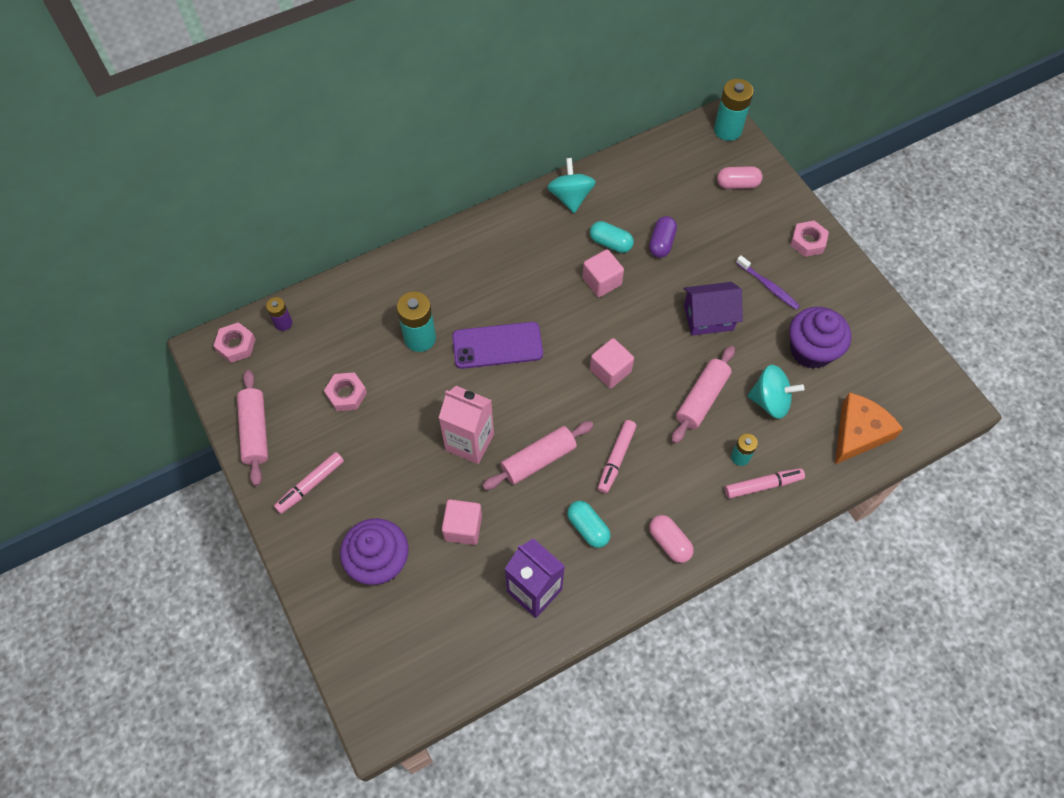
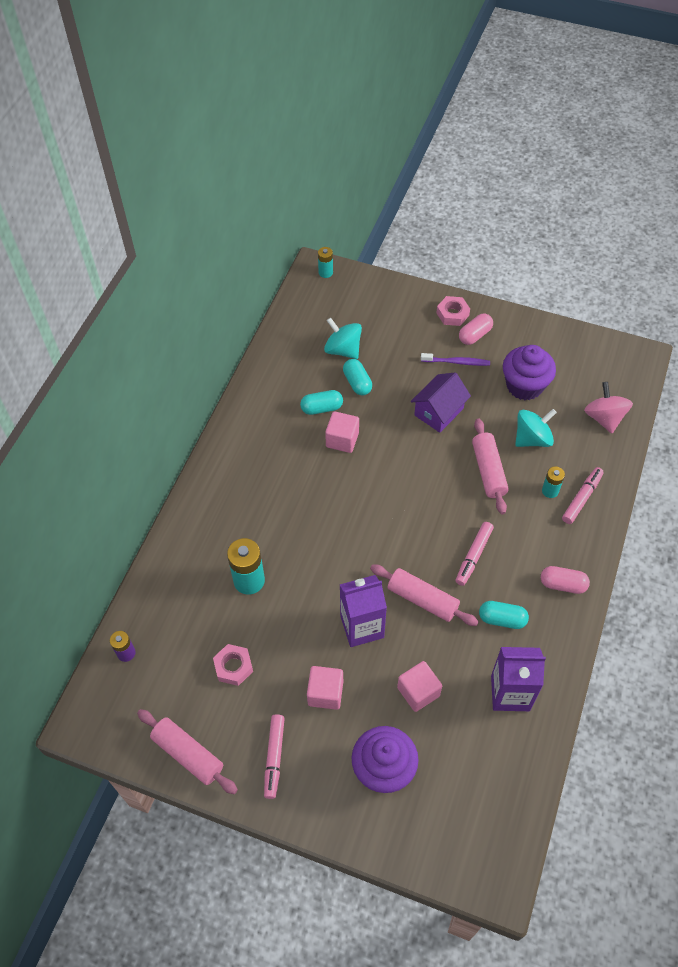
camera: 40 degrees left, 5 degrees down
pink nut [214,322,256,363] -> none
pink carton [439,386,494,464] -> purple carton [340,575,387,647]
purple phone [452,322,543,369] -> none
pink rolling pin [482,421,594,490] -> pink rolling pin turned 75 degrees counterclockwise [370,564,478,626]
turquoise spinning top [547,158,596,213] -> turquoise spinning top moved to [324,318,362,359]
pink cube [590,338,634,389] -> pink cube moved to [307,666,343,710]
pink marker [598,420,637,493] -> pink marker turned 45 degrees clockwise [456,522,494,586]
purple capsule [649,216,677,258] -> turquoise capsule [343,359,372,395]
turquoise battery [714,79,753,141] -> turquoise battery [318,247,333,278], size x0.57
pink capsule [717,166,763,189] -> pink capsule moved to [459,313,493,345]
orange cheese [835,392,903,464] -> pink spinning top [584,382,633,434]

